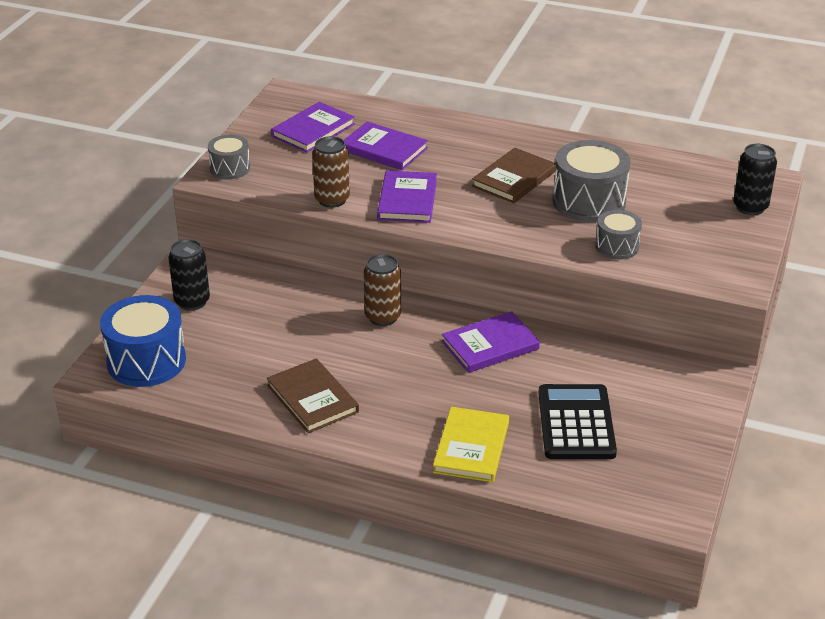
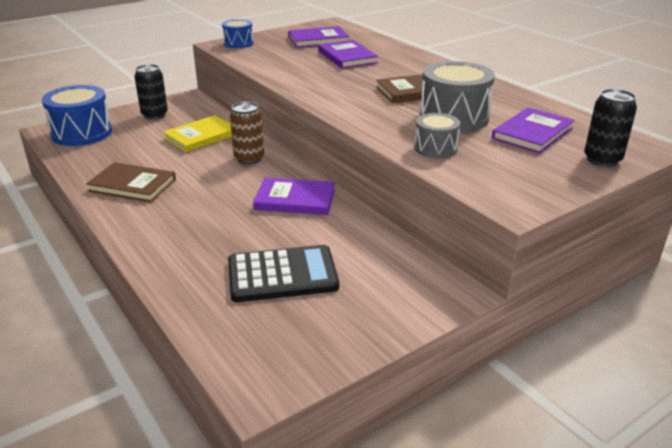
camera: 35 degrees right, 5 degrees down
grey drum [208,135,250,180] -> blue drum [222,19,254,48]
brown book [267,358,359,433] -> brown book turned 75 degrees counterclockwise [86,162,176,202]
brown can [312,136,350,208] -> none
purple book [377,171,437,223] -> purple book moved to [492,107,575,154]
yellow book [433,407,509,482] -> yellow book moved to [163,115,232,152]
black calculator [538,384,617,459] -> black calculator turned 45 degrees clockwise [228,245,339,302]

